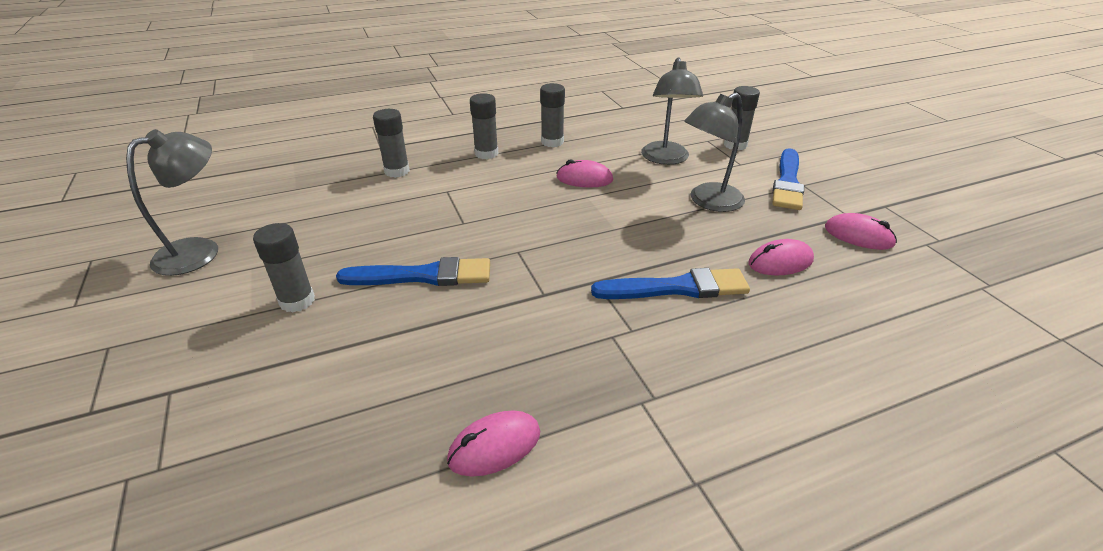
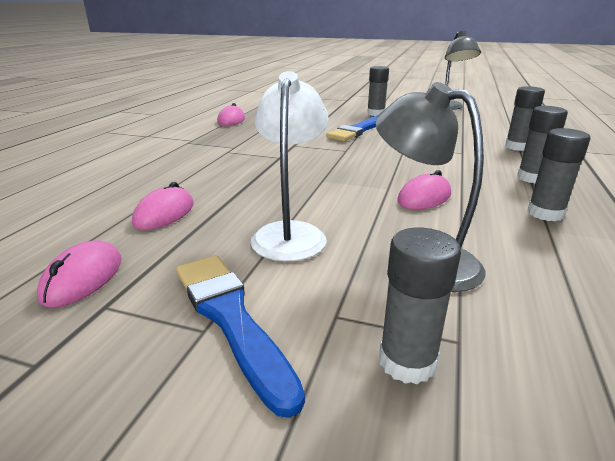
camera: 130 degrees right, 10 degrees down
blue brush [591,268,750,299] -> none
grey lamp [684,93,745,212] -> white lamp [251,71,329,261]
pink mouse [825,213,897,250] -> pink mouse turned 60 degrees counterclockwise [37,241,121,307]

